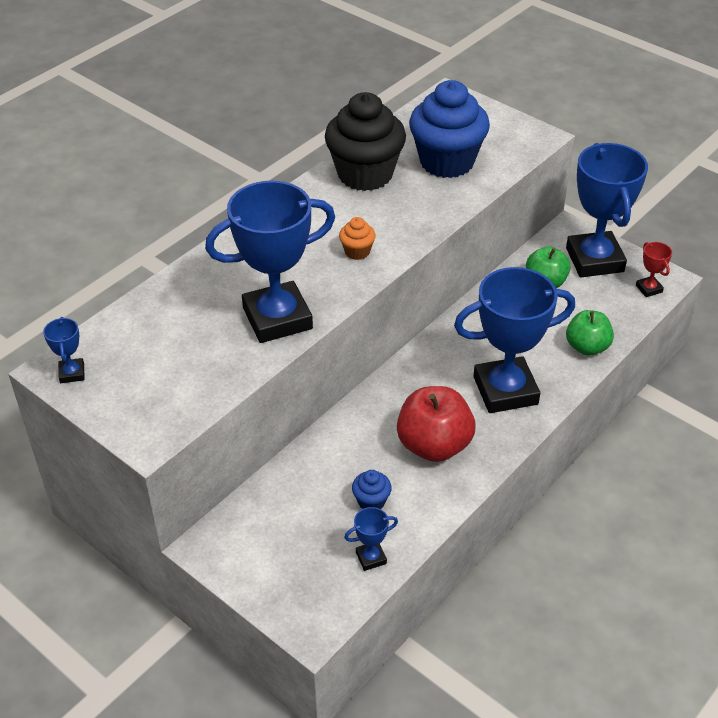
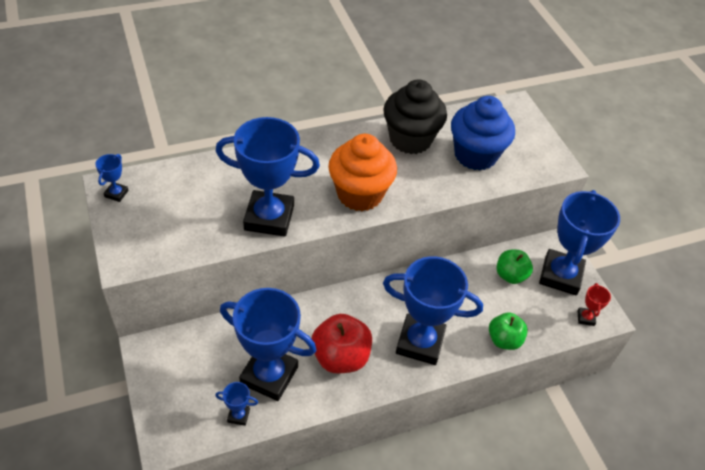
camera: 25 degrees right, 5 degrees up
orange cupcake [339,217,376,260] -> orange cupcake [328,134,397,211], size x2.35
blue cupcake [352,470,392,509] -> blue trophy [220,288,316,401]

